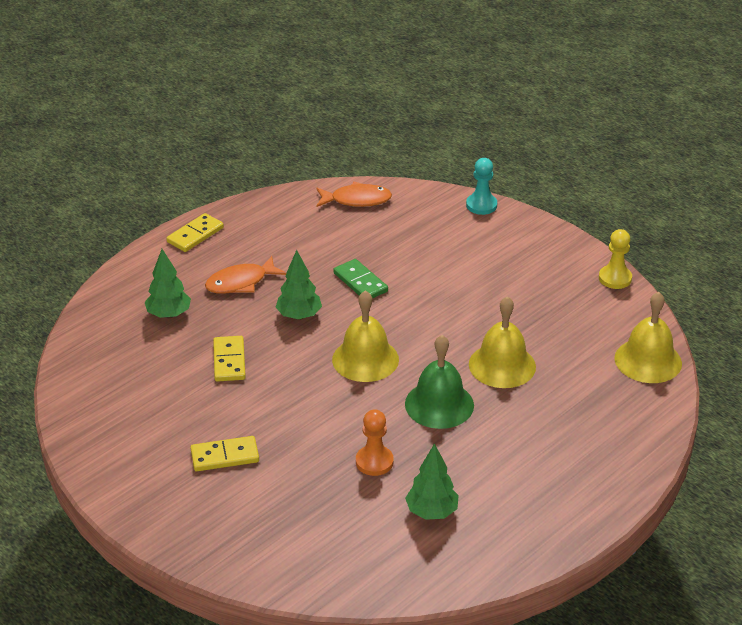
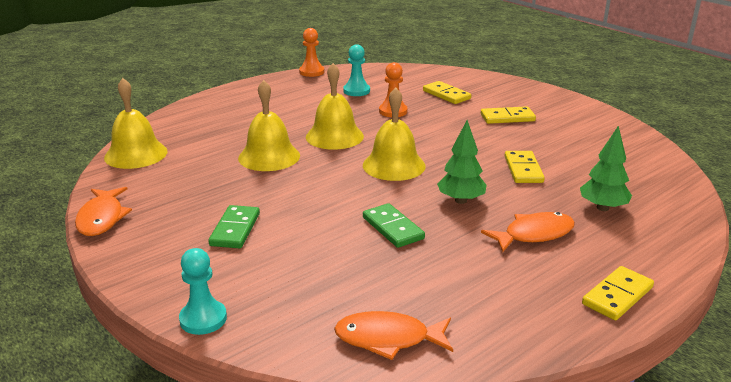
camera: 175 degrees left, 10 degrees down
green bell [405,335,474,429] -> yellow bell [306,63,364,150]
green tree [405,443,459,520] -> turquoise pawn [343,44,370,96]
yellow pawn [599,229,632,289] -> orange fish [75,187,132,236]
none -> green domino [208,205,260,248]
none -> orange pawn [299,28,324,77]
none -> yellow domino [423,81,471,104]

